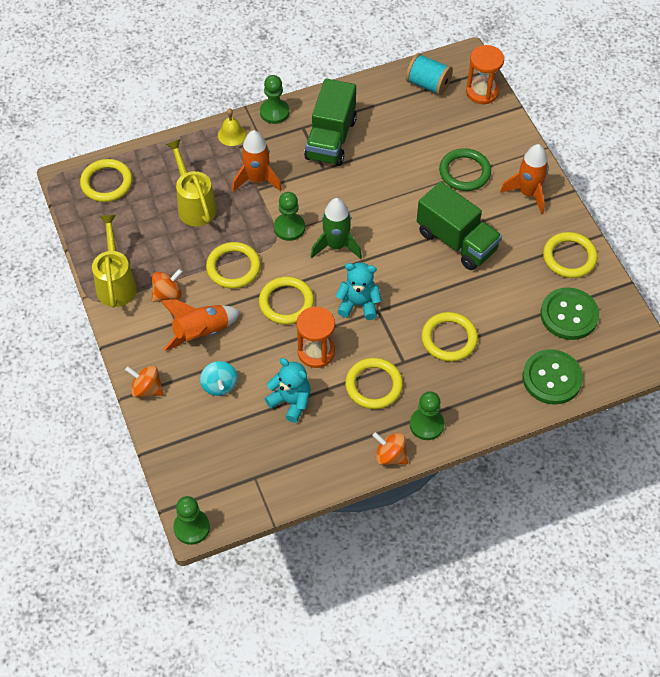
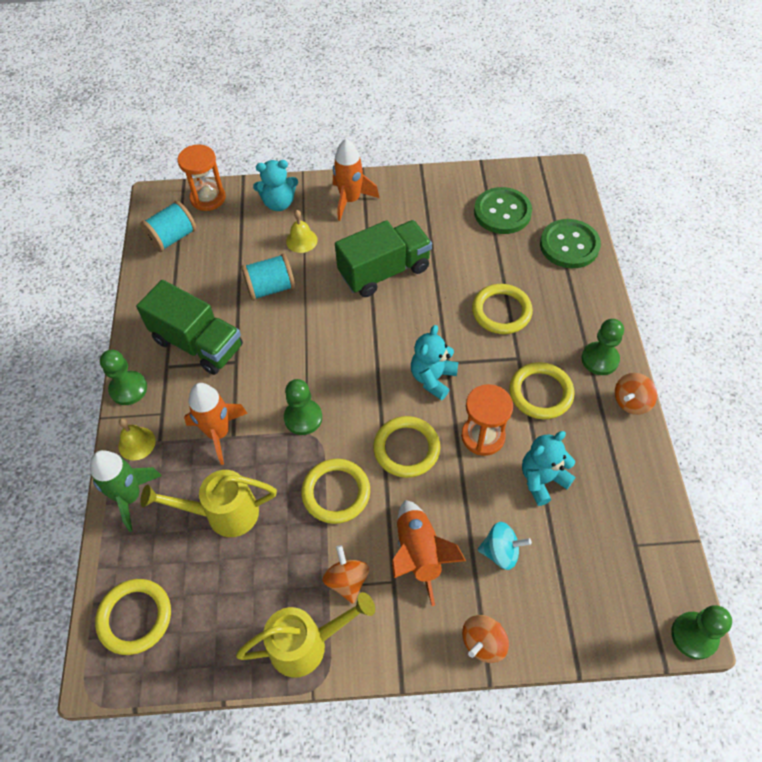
camera: 70 degrees left, 0 degrees up
yellow watering can [92,215,137,308] -> yellow watering can turned 150 degrees clockwise [236,592,375,677]
green rocket [311,198,362,259] -> green rocket moved to [90,450,162,532]
green ring [439,148,491,191] -> yellow bell [286,210,318,253]
yellow ring [543,232,598,278] -> none
none -> turquoise spool [241,254,295,301]
none -> turquoise teddy bear [253,160,298,211]

